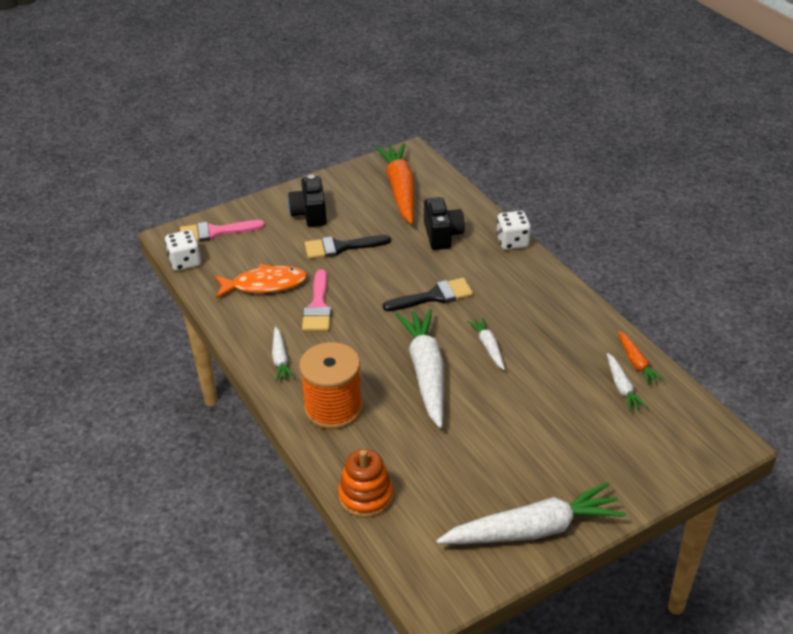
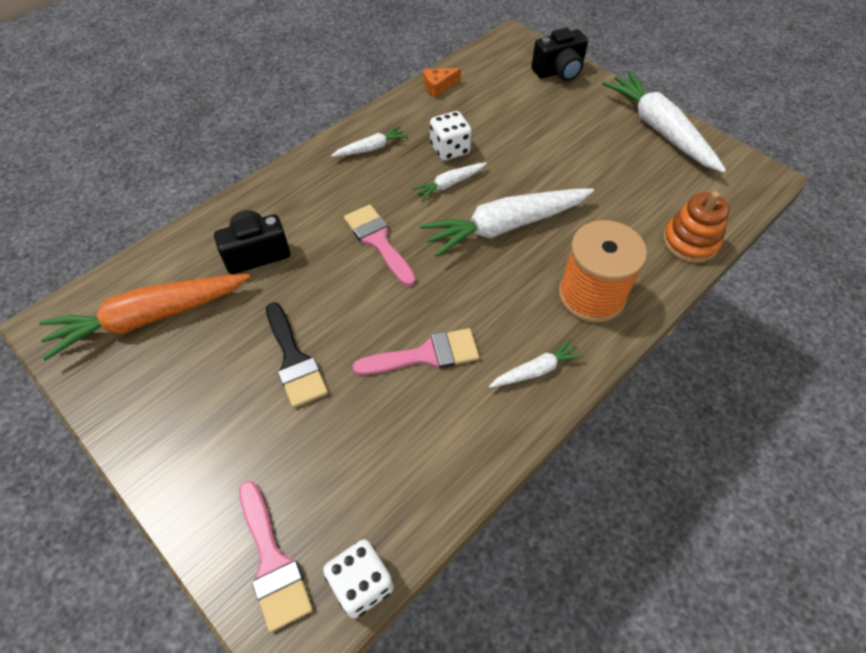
camera: 105 degrees left, 15 degrees up
orange fish [215,264,307,299] -> none
black camera [288,175,327,227] -> black camera moved to [531,28,588,81]
black brush [383,278,473,311] -> pink brush [344,204,416,286]
white dice [496,211,531,250] -> white dice moved to [430,111,472,161]
white carrot [607,353,647,411] -> white carrot moved to [331,126,408,157]
orange carrot [618,331,664,385] -> orange cheese [423,68,461,98]

